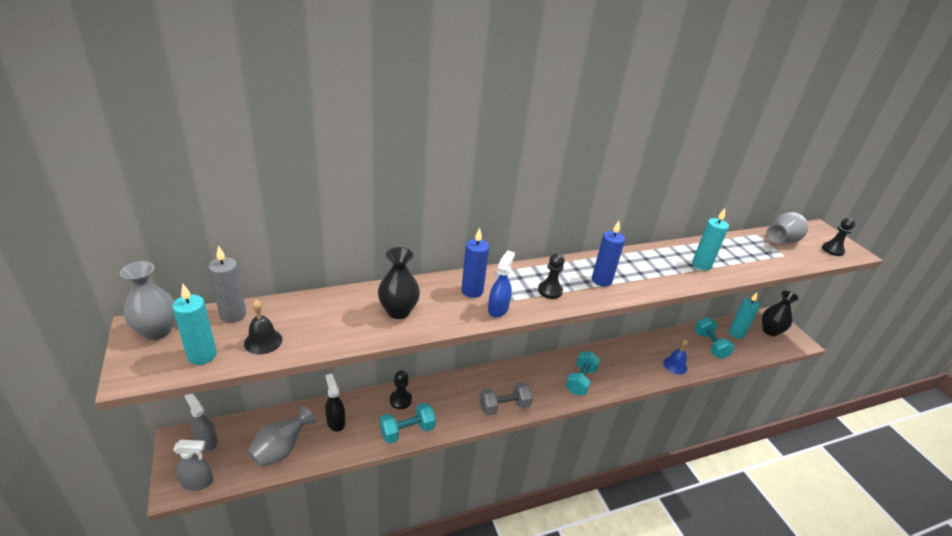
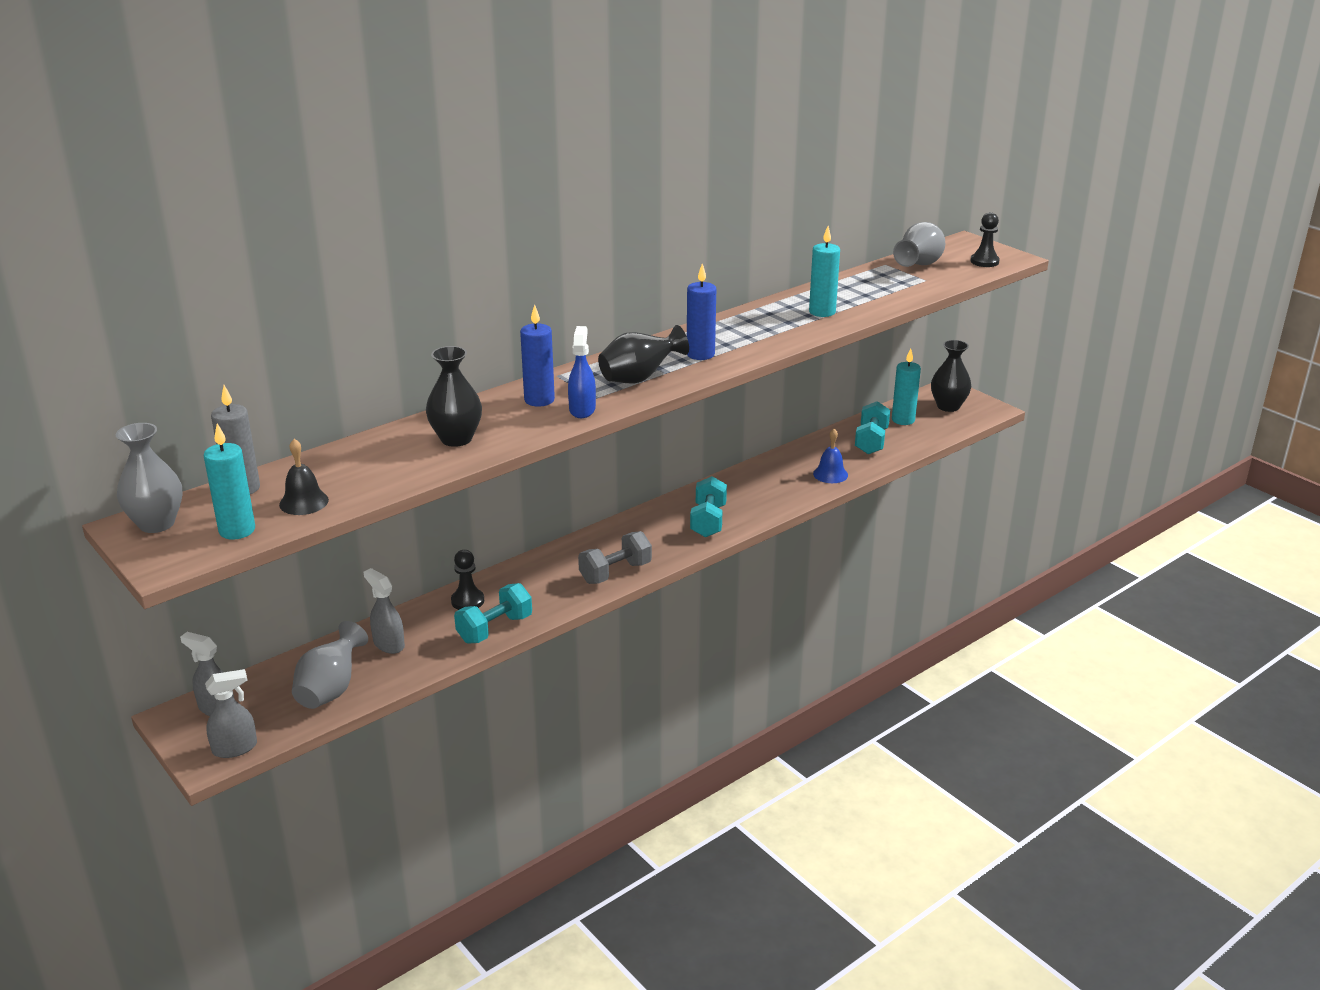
camera: 15 degrees left, 5 degrees down
black spray bottle [325,373,345,432] -> grey spray bottle [364,568,405,654]
black pawn [538,253,565,299] -> black vase [598,325,689,384]
turquoise dumbbell [695,317,735,359] -> turquoise dumbbell turned 45 degrees clockwise [855,401,890,454]

